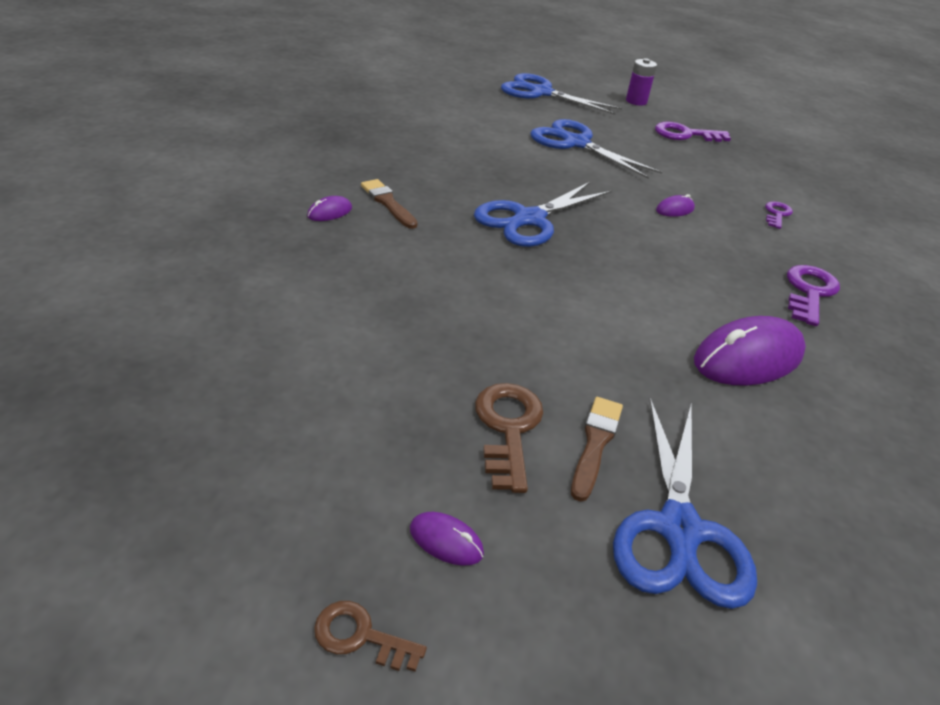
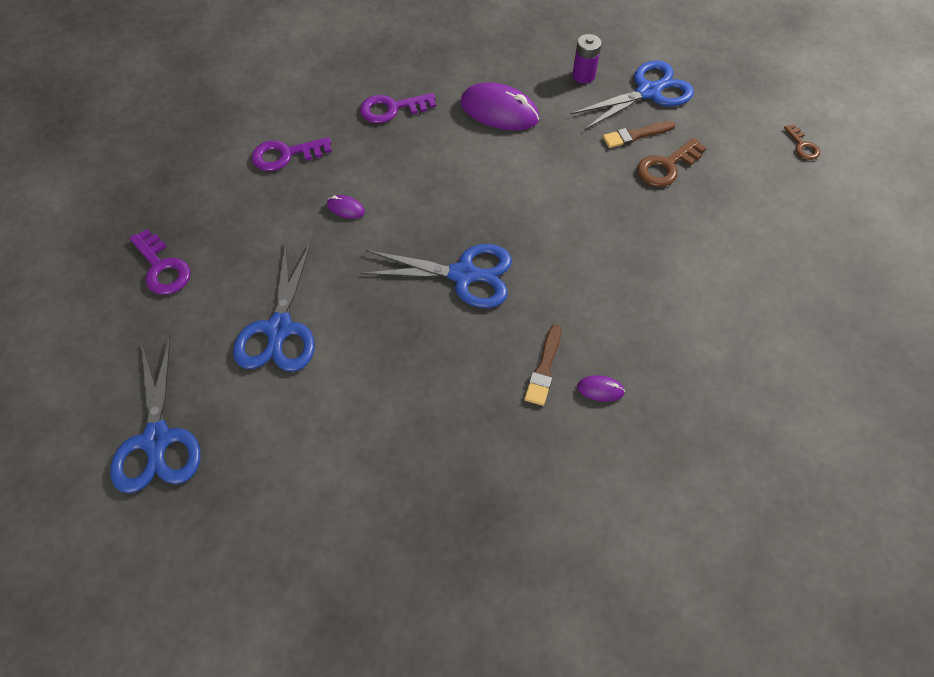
camera: 125 degrees left, 20 degrees up
purple mouse [410,512,484,566] -> none
purple battery [626,58,657,106] -> purple battery moved to [572,34,602,84]
purple key [765,201,793,229] -> purple key [252,137,332,171], size x1.65

